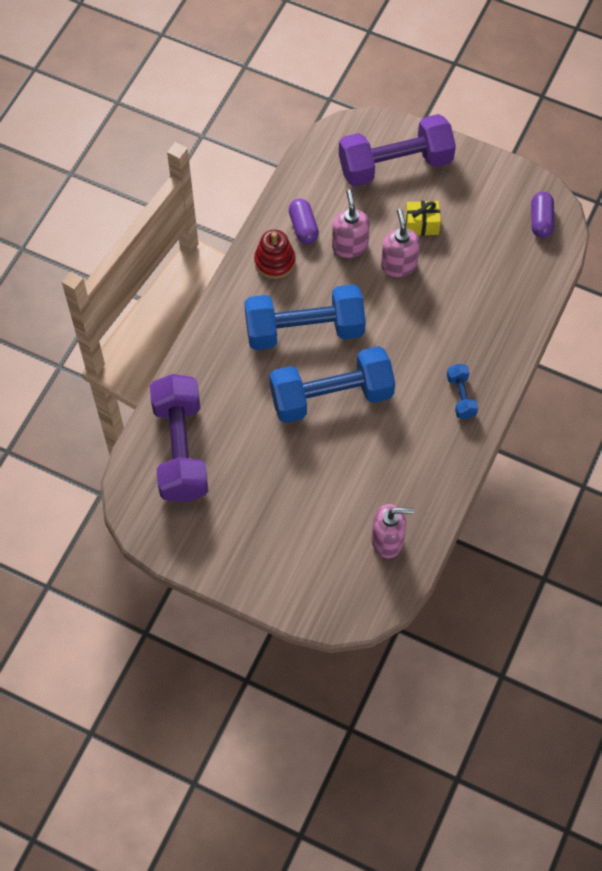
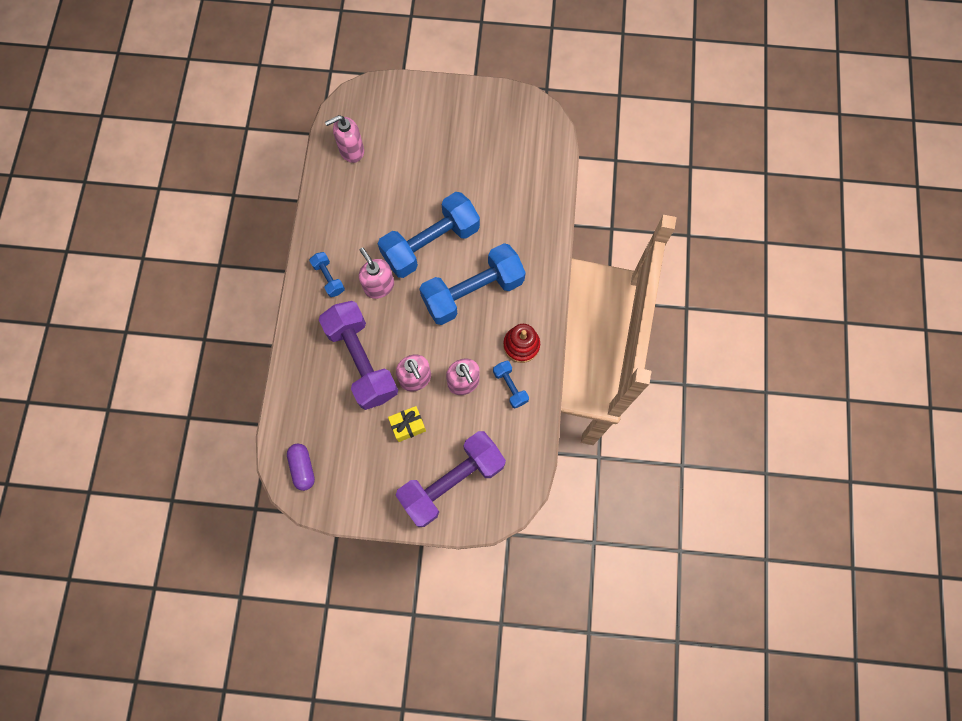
camera: 160 degrees right, 10 degrees up
purple dumbbell [150,374,208,503] -> purple dumbbell moved to [319,301,398,410]
purple capsule [288,199,319,244] -> blue dumbbell [493,361,529,409]
none -> pink soap dispenser [359,248,394,299]

